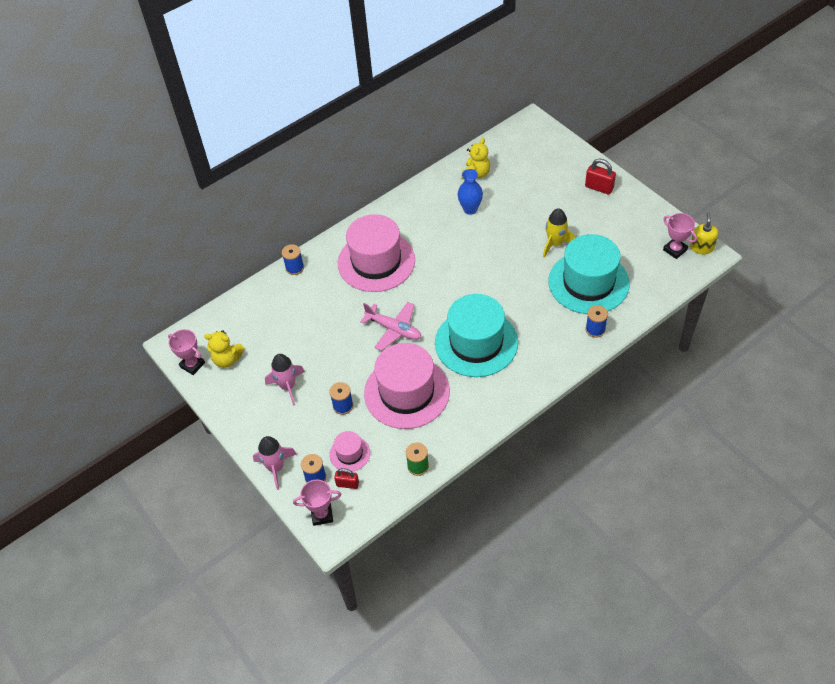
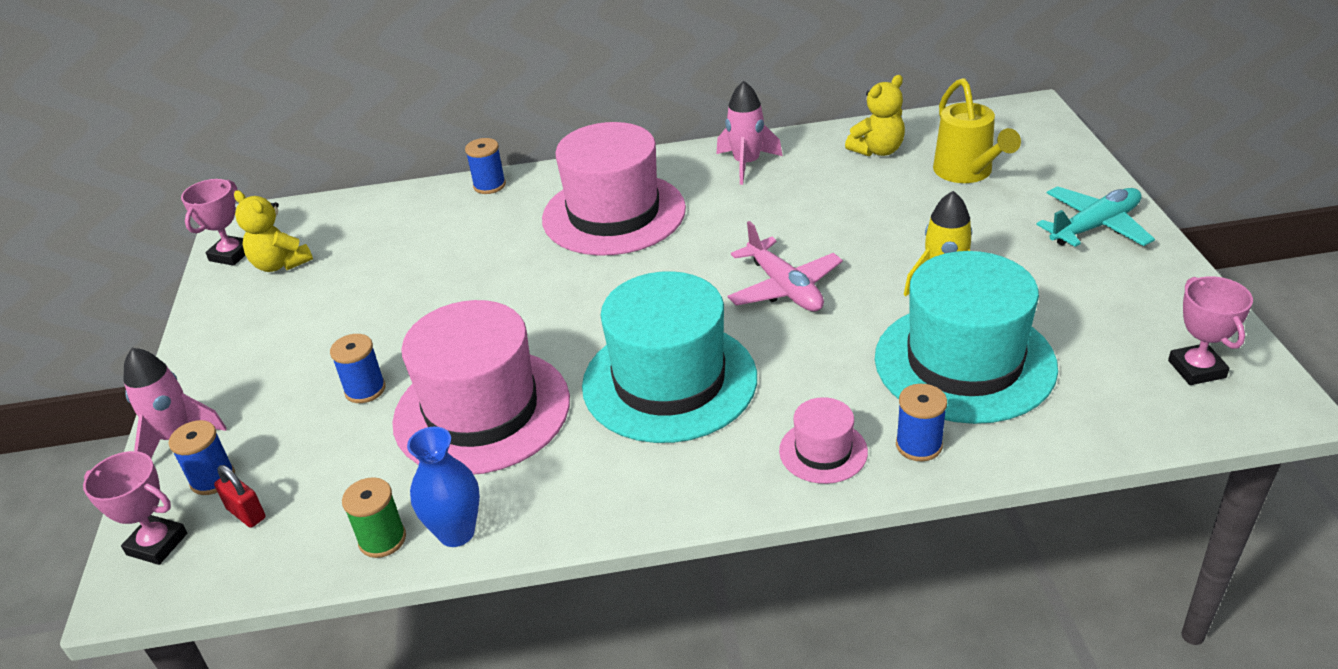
camera: 30 degrees right, 15 degrees down
pink trophy [168,329,205,375] -> pink trophy turned 45 degrees clockwise [181,179,245,266]
pink rocket [265,354,305,406] -> pink rocket moved to [716,81,782,185]
pink hat [329,431,370,472] -> pink hat moved to [779,397,868,484]
pink plane [360,302,421,351] -> pink plane moved to [728,221,843,312]
blue vase [458,169,483,215] -> blue vase moved to [407,427,480,547]
red padlock [585,159,616,195] -> turquoise plane [1036,186,1155,247]
yellow soap dispenser [690,212,718,254] -> none
none -> yellow watering can [933,78,1021,183]

